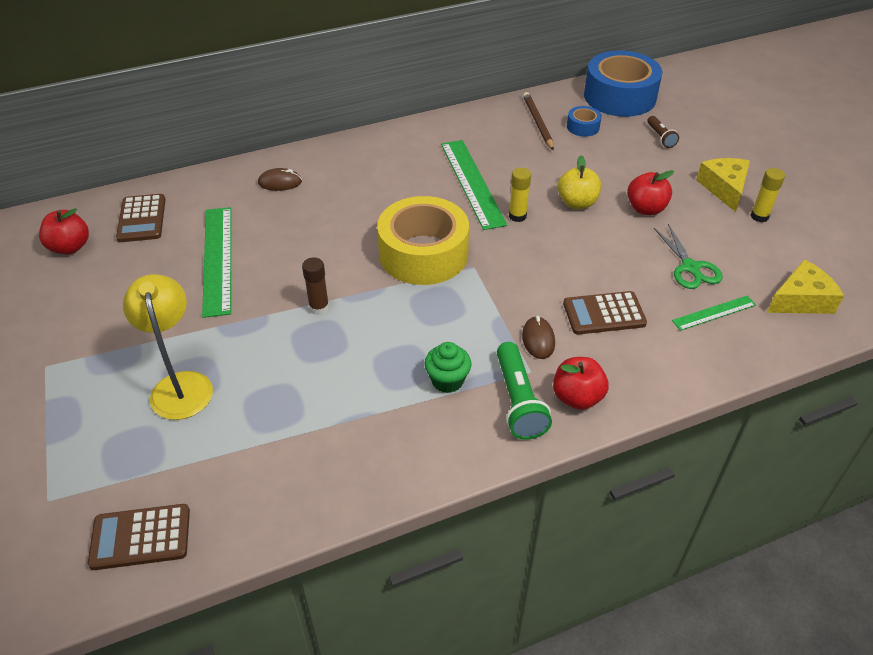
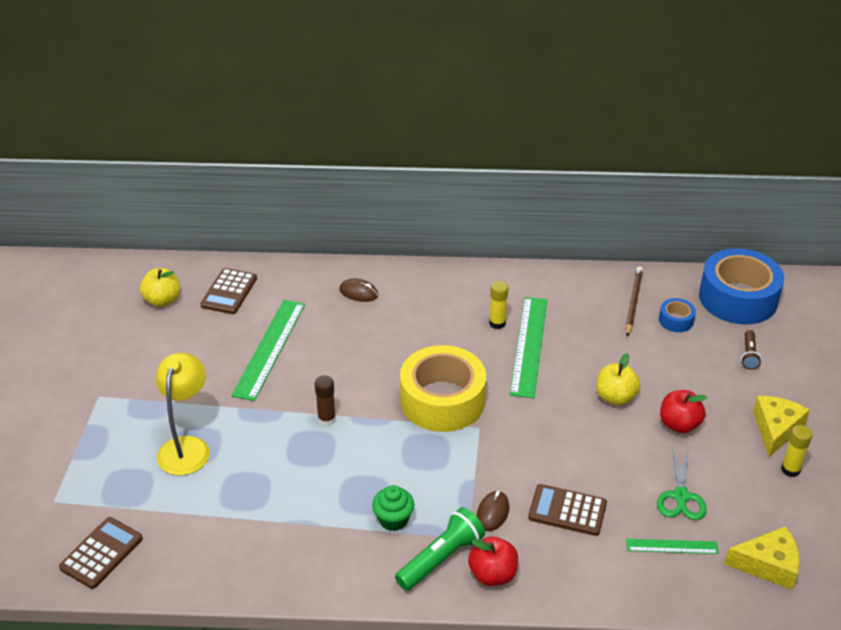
camera: 25 degrees right, 5 degrees down
red apple [39,208,89,254] -> yellow apple [140,268,180,307]
brown calculator [88,504,190,570] -> brown calculator turned 105 degrees clockwise [59,517,143,589]
green flashlight [497,342,552,440] -> green flashlight turned 150 degrees counterclockwise [395,507,485,591]
yellow glue stick [509,168,531,222] -> yellow glue stick moved to [489,281,509,329]

